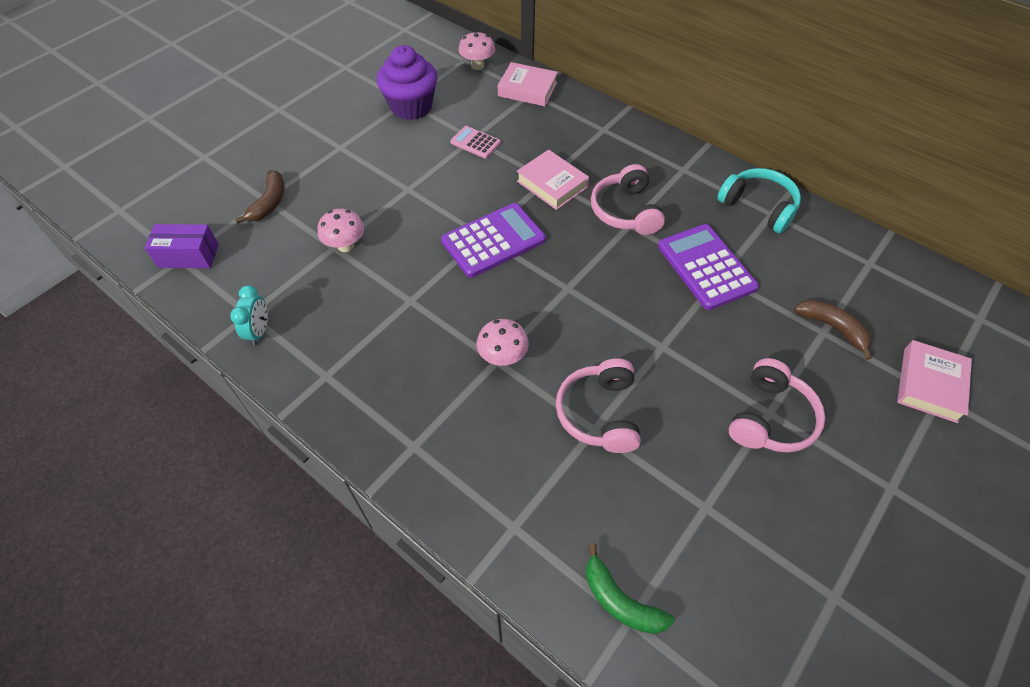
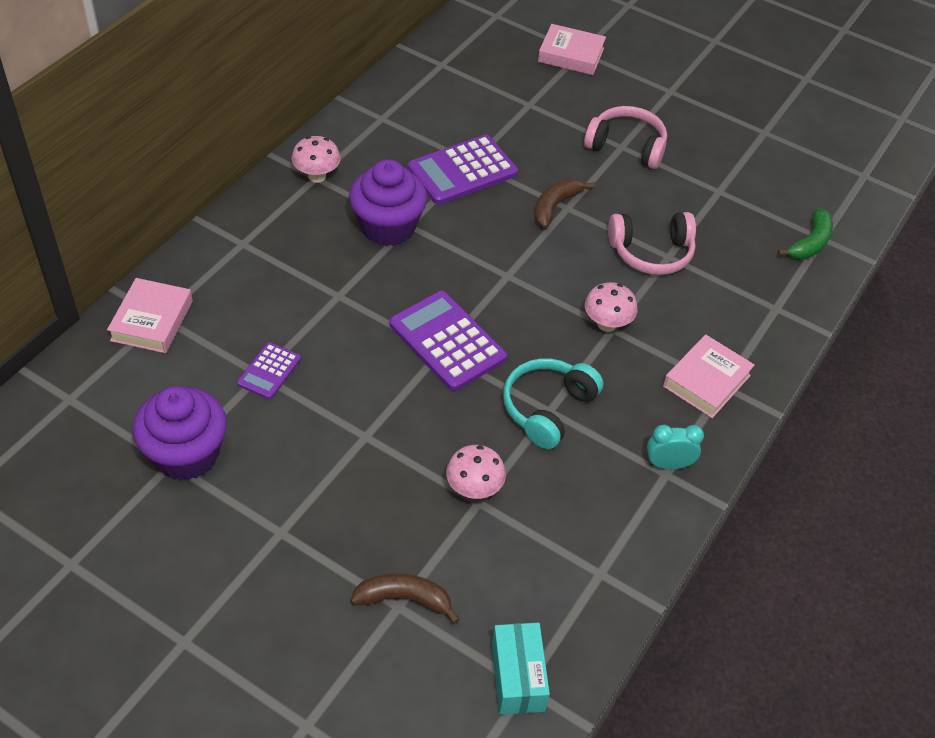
camera: 100 degrees left, 5 degrees down
purple box [144,224,219,268] -> turquoise box [492,623,550,715]
turquoise clock [230,285,268,345] -> turquoise clock moved to [647,425,704,470]
pink calculator [450,126,501,158] -> purple calculator [237,342,301,399]
pink mushroom [458,31,495,70] -> pink mushroom moved to [292,136,341,183]
pink book [517,150,589,210] -> pink book moved to [663,335,755,418]
pink headphones [591,164,665,235] -> purple cupcake [349,159,427,246]
turquoise headphones [717,168,801,233] -> turquoise headphones moved to [503,358,603,449]
brown banana [794,299,872,360] -> brown banana moved to [534,179,595,228]

